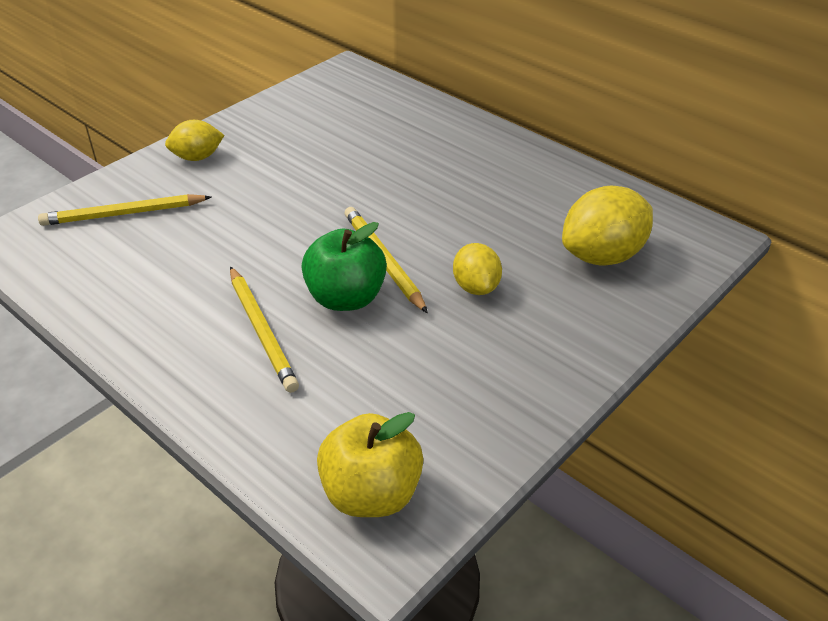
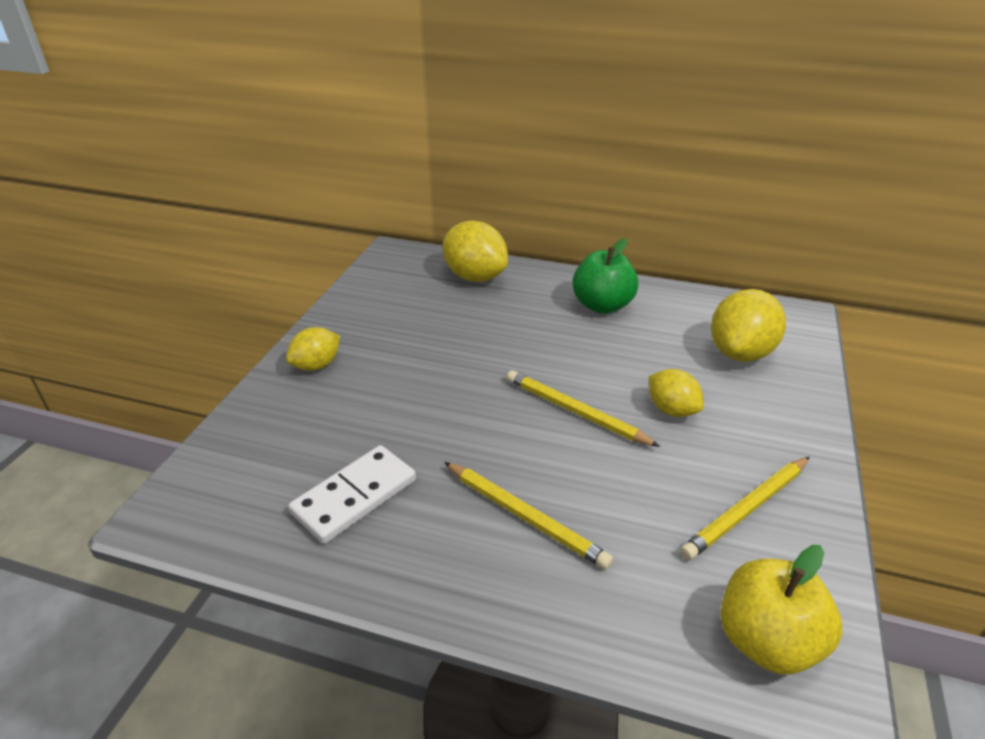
camera: 25 degrees left, 5 degrees down
yellow pencil [38,194,211,226] -> yellow pencil moved to [680,457,809,560]
green apple [301,222,387,311] -> green apple moved to [572,238,639,314]
none -> white domino [288,445,416,544]
none -> yellow lemon [443,221,508,282]

